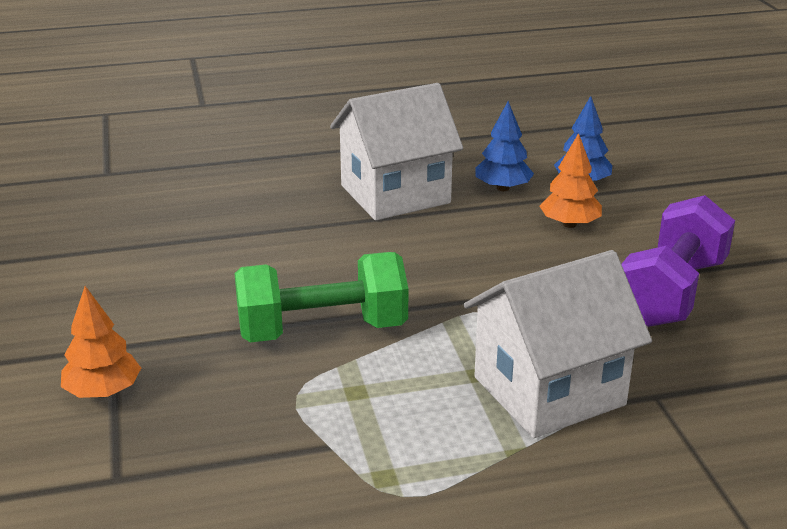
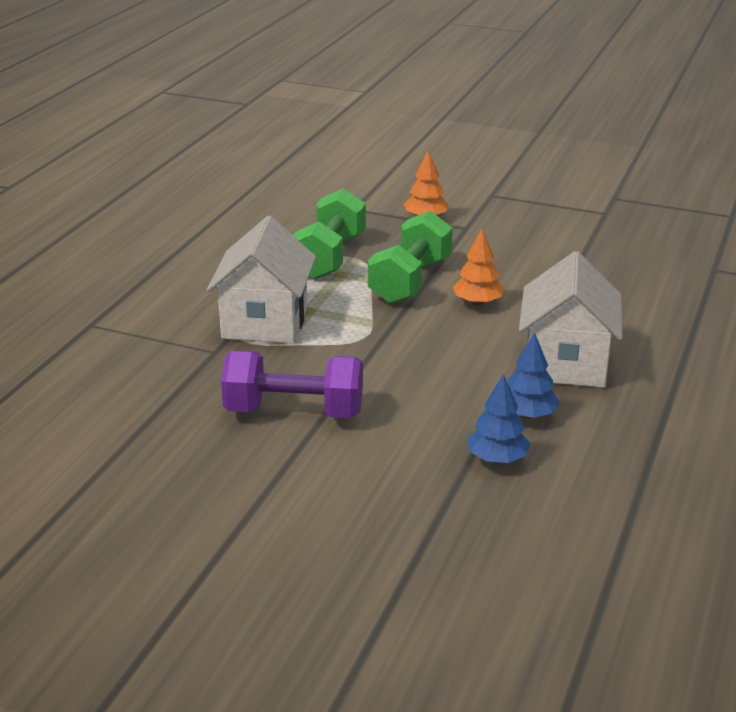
camera: 125 degrees right, 0 degrees up
orange tree [540,133,602,228] -> orange tree moved to [453,229,504,306]
purple dumbbell [621,195,735,327] -> purple dumbbell turned 60 degrees counterclockwise [221,351,363,418]
none -> green dumbbell [293,188,366,279]

